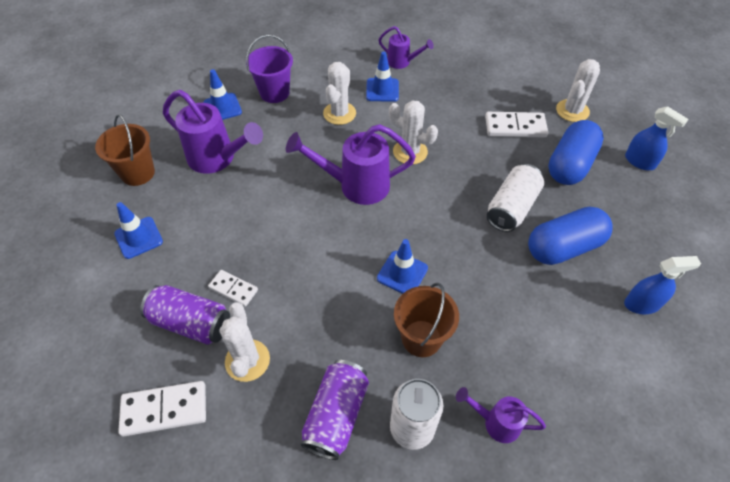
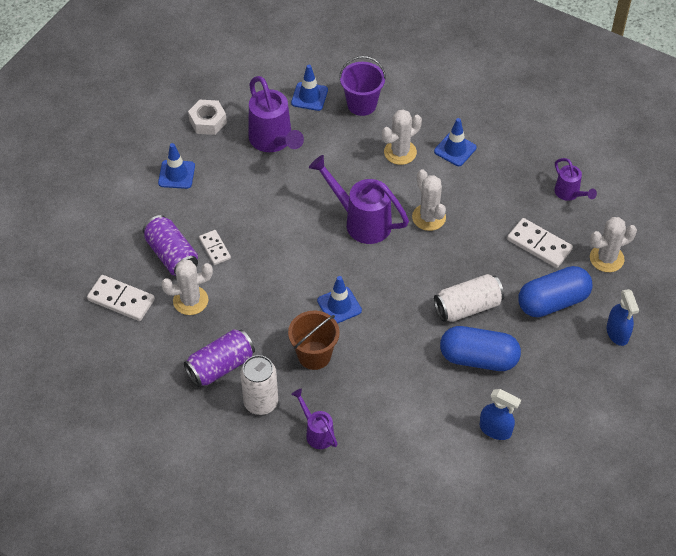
camera: 35 degrees right, 0 degrees up
brown bucket [95,114,155,186] -> white nut [188,100,227,135]
white cactus [219,302,270,382] -> white cactus turned 45 degrees clockwise [161,259,213,315]
purple watering can [379,26,434,69] -> purple watering can moved to [554,158,597,201]

